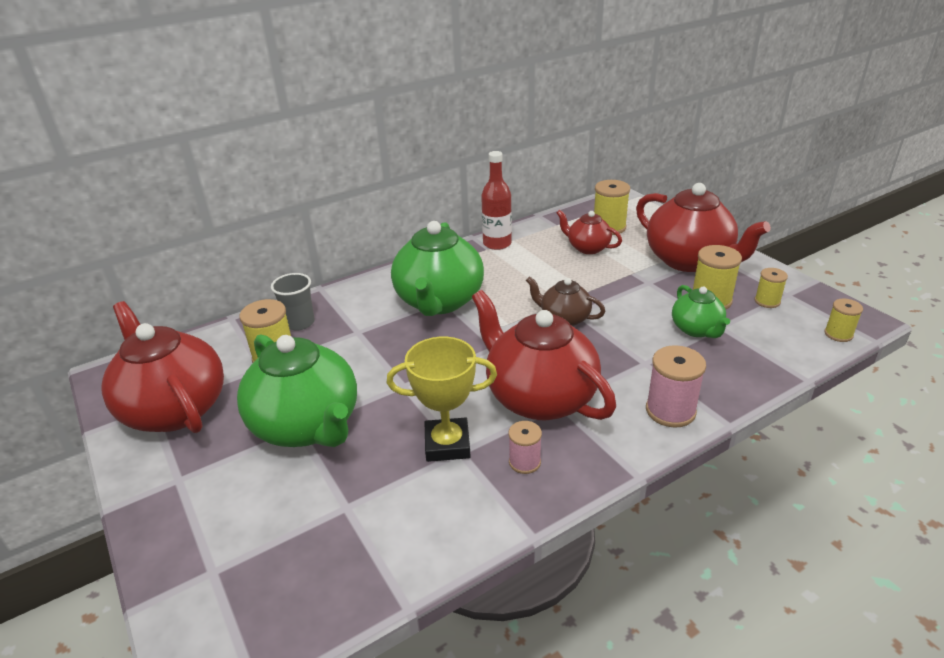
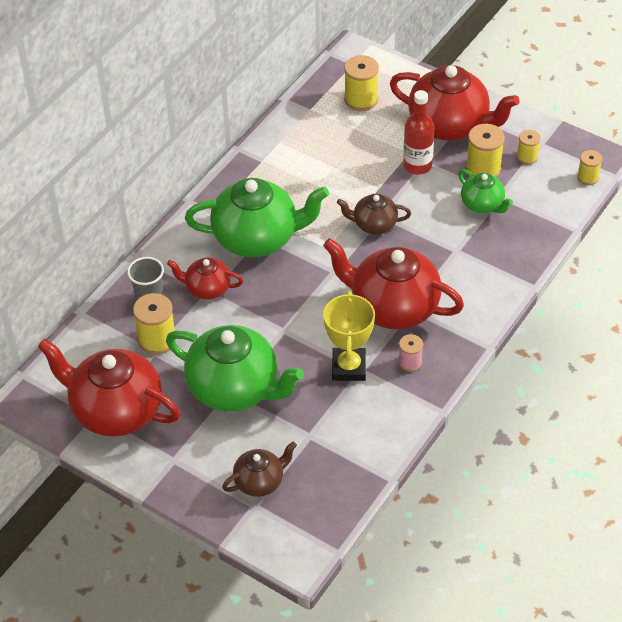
camera: 25 degrees left, 15 degrees up
yellow trophy [387,337,497,462] -> yellow trophy turned 60 degrees counterclockwise [323,291,375,381]
green teapot [391,221,484,316] -> green teapot turned 75 degrees counterclockwise [185,178,329,257]
red bottle [481,151,512,250] -> red bottle moved to [403,90,435,175]
red teapot [557,210,622,254] -> red teapot moved to [167,258,243,300]
pink spool [646,345,706,428] -> none
none -> brown teapot [222,441,297,497]

